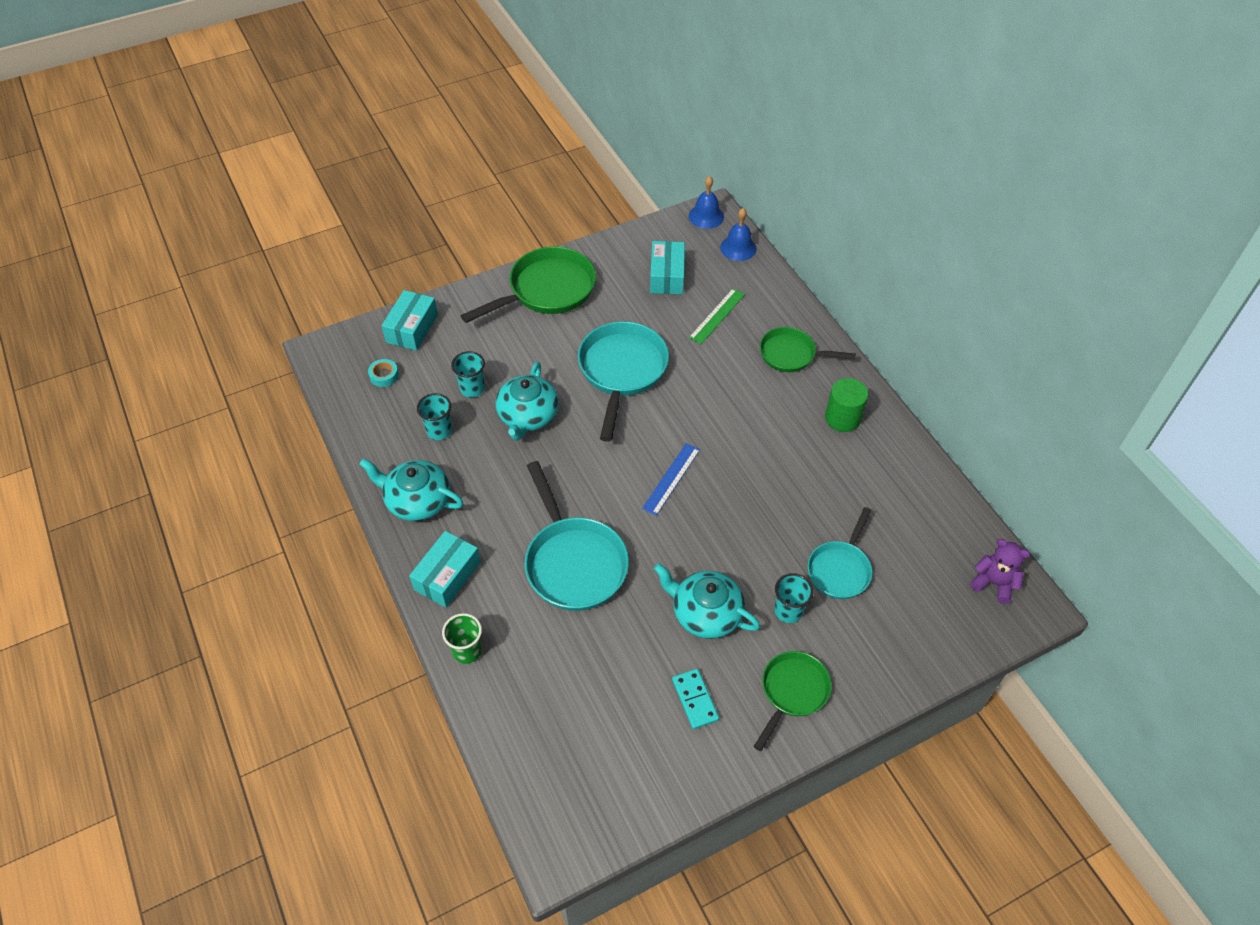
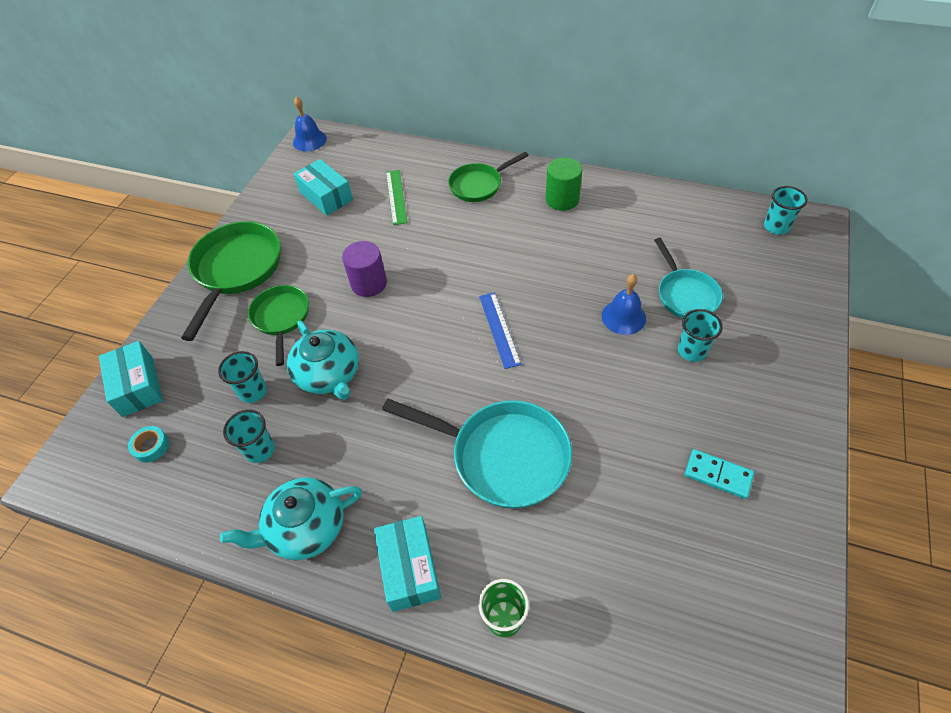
camera: 40 degrees left, 0 degrees up
turquoise pan [578,321,669,442] -> purple cylinder [342,241,387,297]
turquoise teapot [654,563,760,639] -> none
blue bell [720,208,757,261] -> blue bell moved to [602,274,646,335]
green pan [754,651,832,751] -> green pan moved to [248,285,309,366]
purple teddy bear [970,539,1030,604] -> turquoise cup [764,186,808,235]

